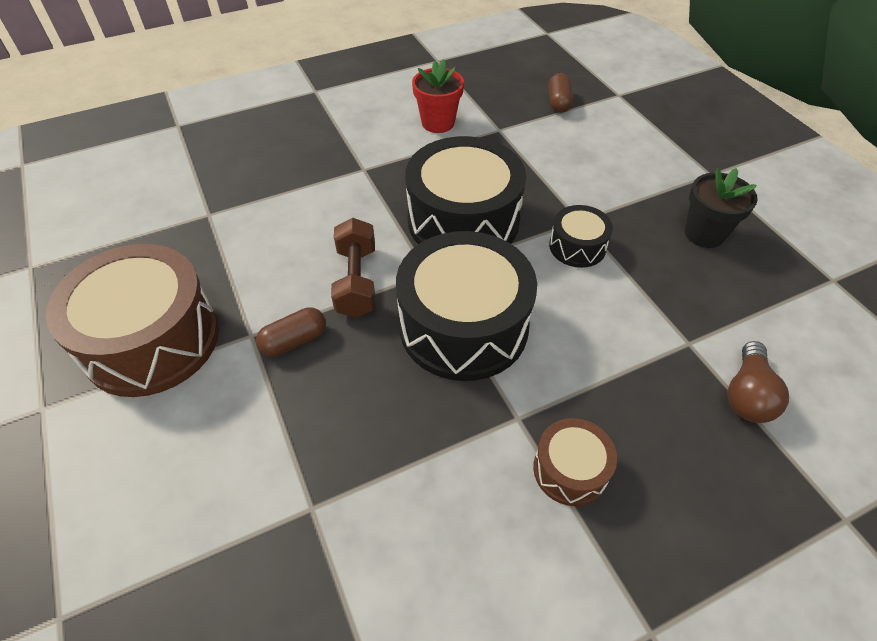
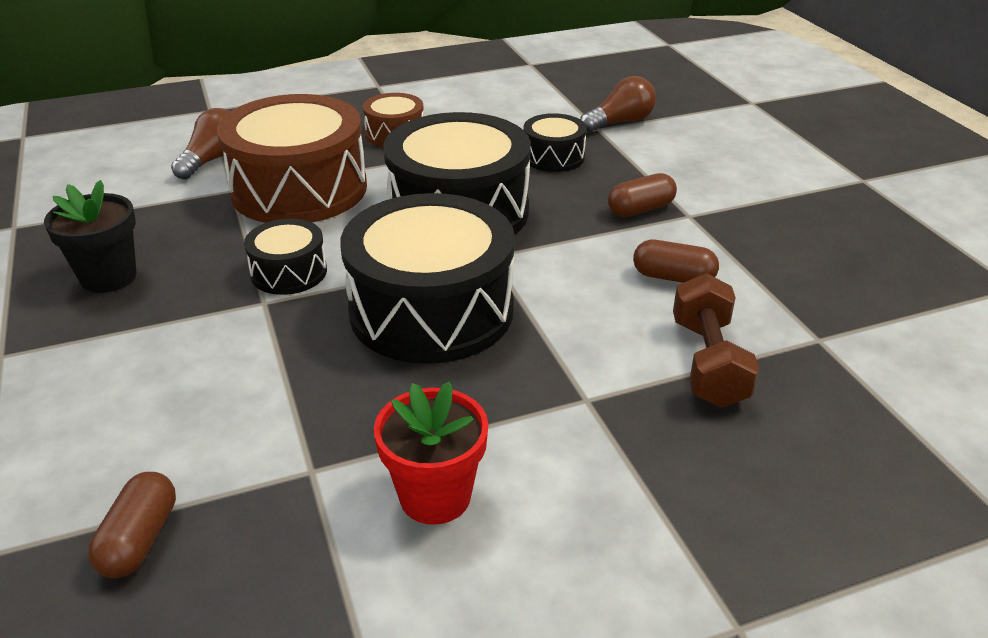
camera: 175 degrees left, 15 degrees down
brown drum [46,244,219,397] -> brown drum moved to [217,94,367,223]
brown dumbbell [331,218,376,318] -> brown dumbbell moved to [673,273,759,408]
none -> black drum [523,113,587,172]
none -> brown light bulb [580,76,656,132]
none -> brown capsule [633,240,719,283]

